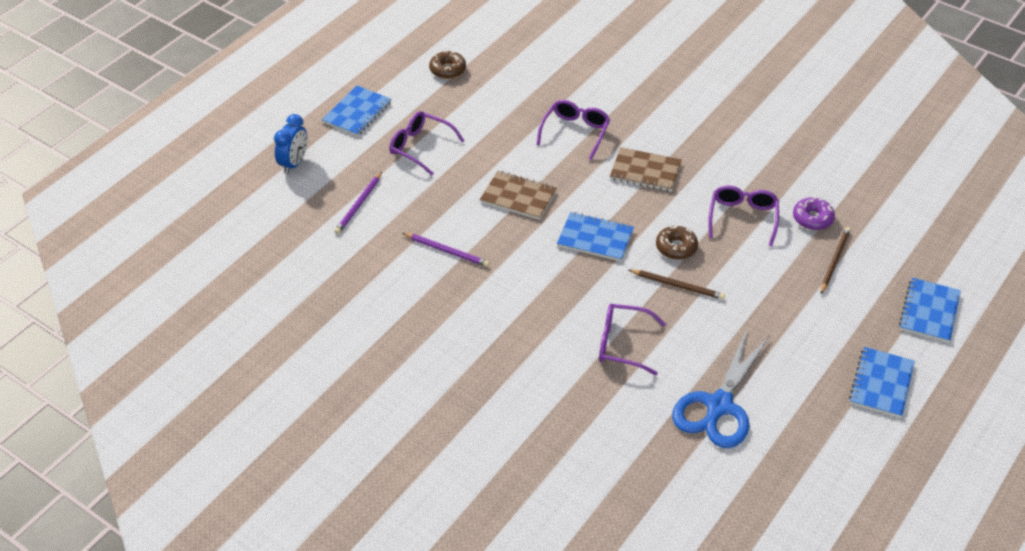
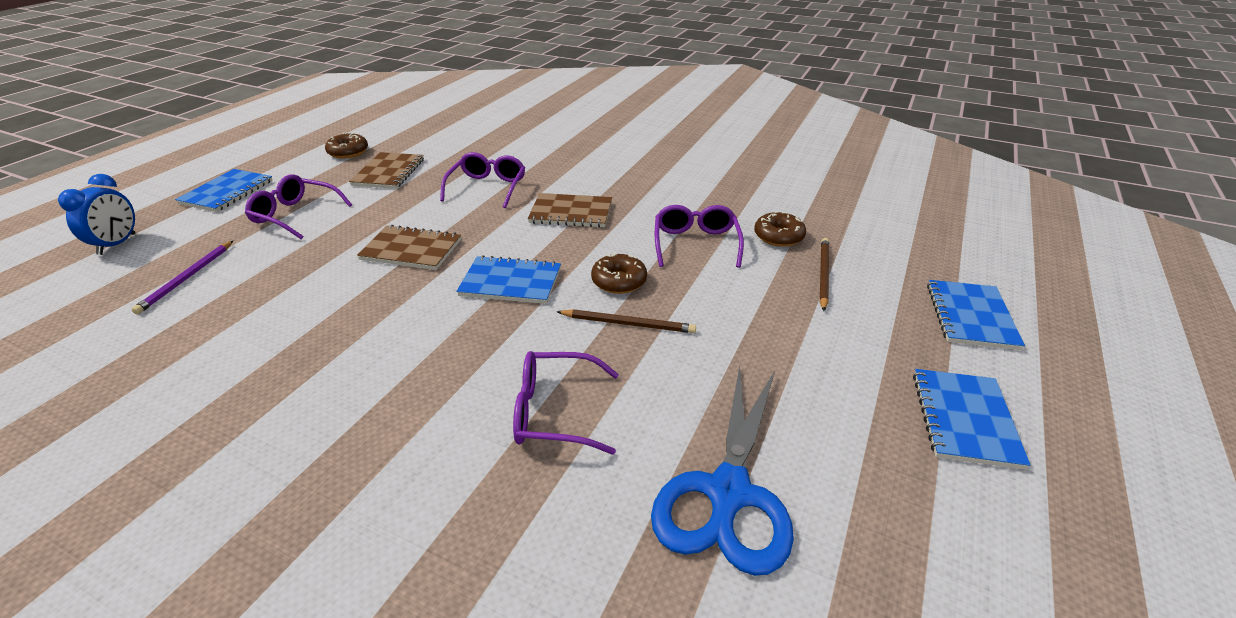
camera: 10 degrees left, 10 degrees down
purple pencil [403,233,490,267] -> none
purple donut [793,197,835,230] -> brown donut [754,211,806,247]
none -> brown notebook [349,152,424,189]

